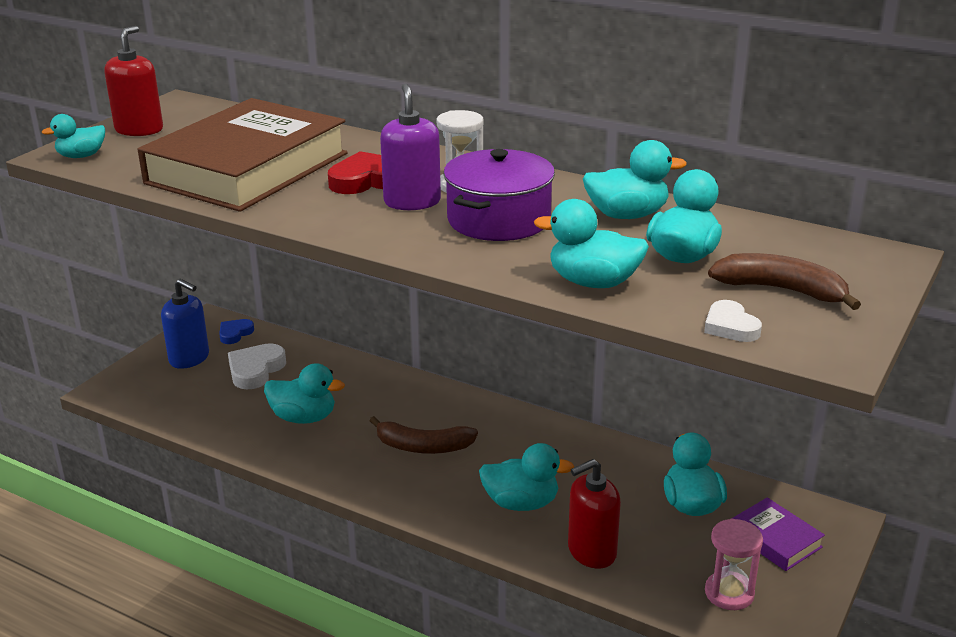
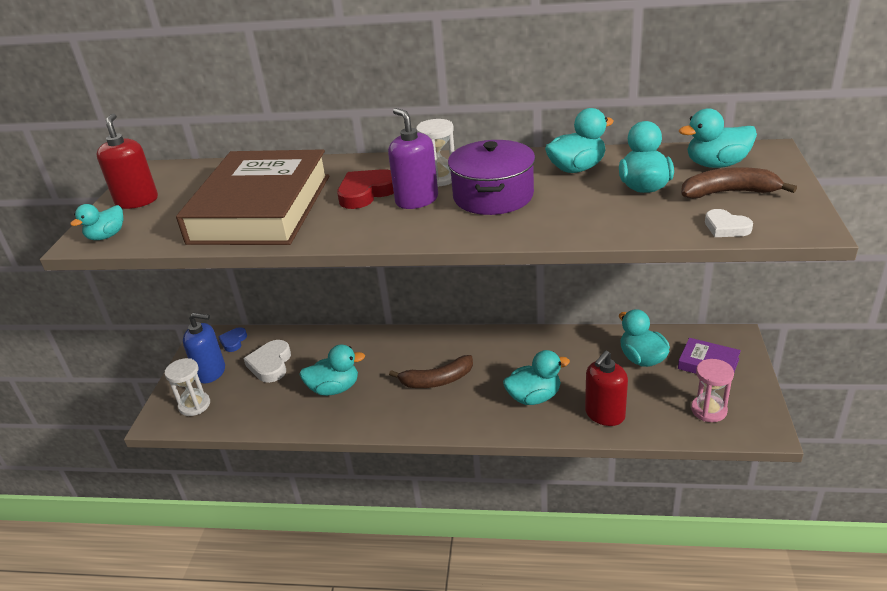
camera: 20 degrees left, 5 degrees up
turquoise duck [534,199,649,288] -> turquoise duck moved to [679,108,757,168]
none -> white hourglass [165,358,210,416]

